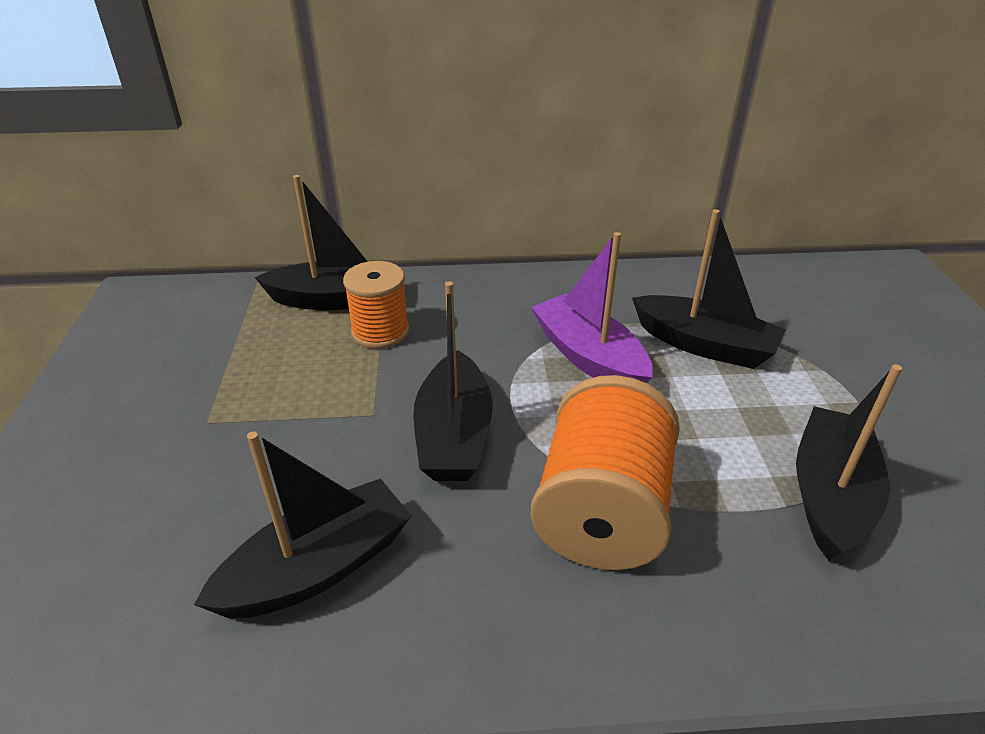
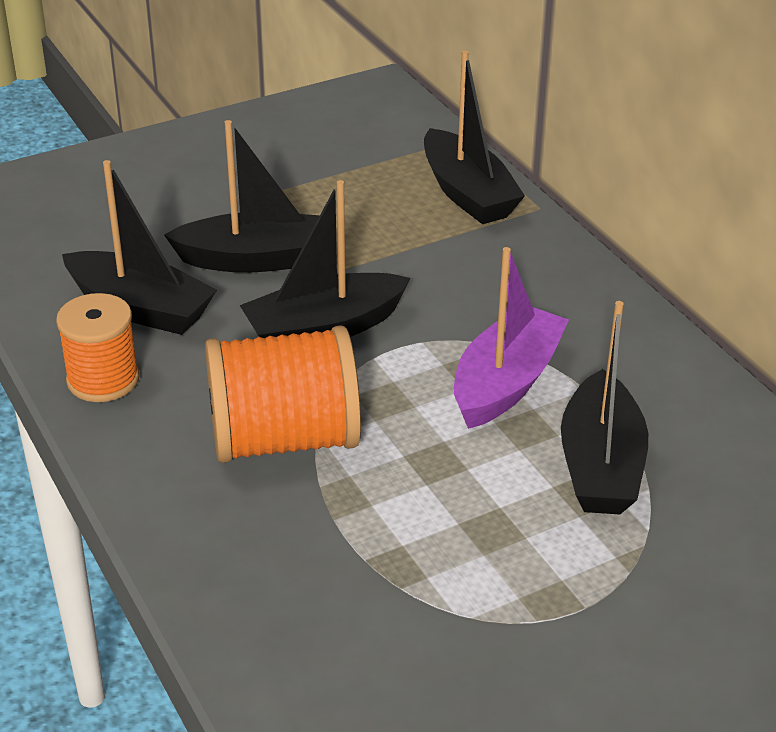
camera: 65 degrees right, 0 degrees up
orange spool [343,261,409,349] -> orange spool moved to [56,293,139,402]
black boat [796,364,902,561] -> black boat moved to [164,120,320,273]

